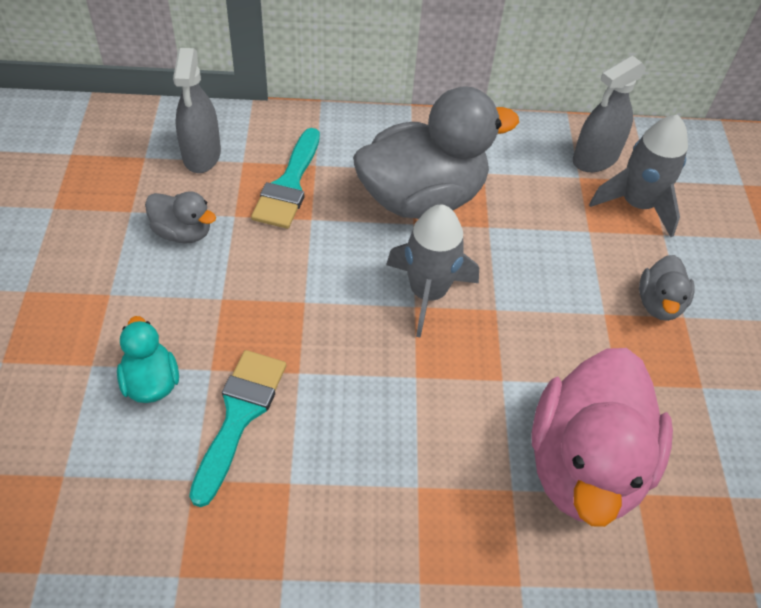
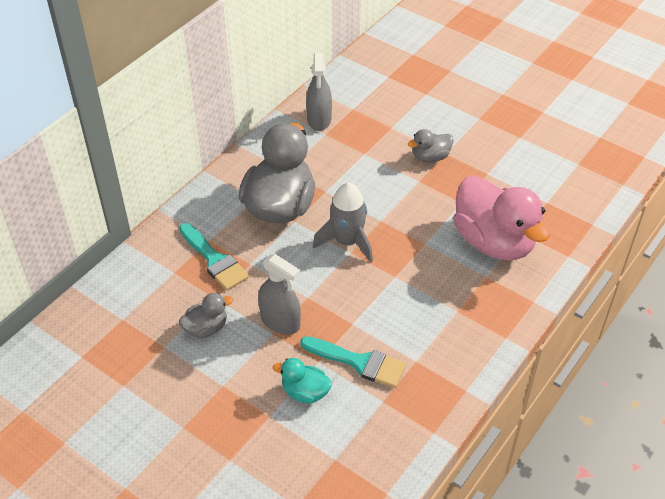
camera: 50 degrees left, 5 degrees down
grey spray bottle [173,48,221,173] -> grey spray bottle moved to [258,254,301,335]
turquoise brush [189,350,286,507] -> turquoise brush turned 150 degrees clockwise [300,336,406,388]
grey rocket [589,115,688,237] -> none
grey duck [639,255,695,321] -> grey duck turned 105 degrees clockwise [408,129,454,163]

